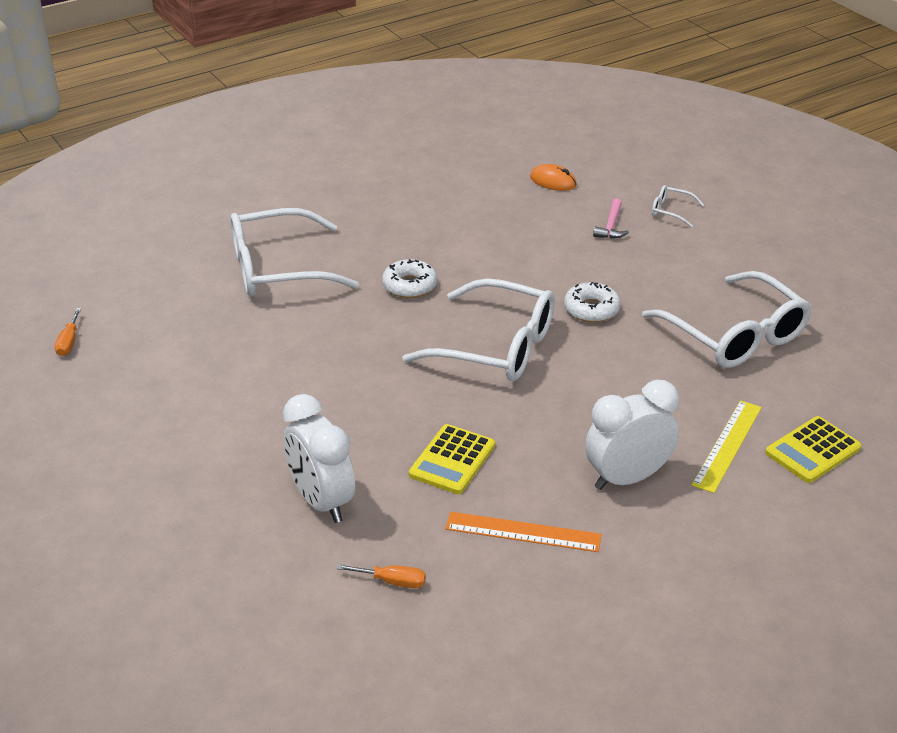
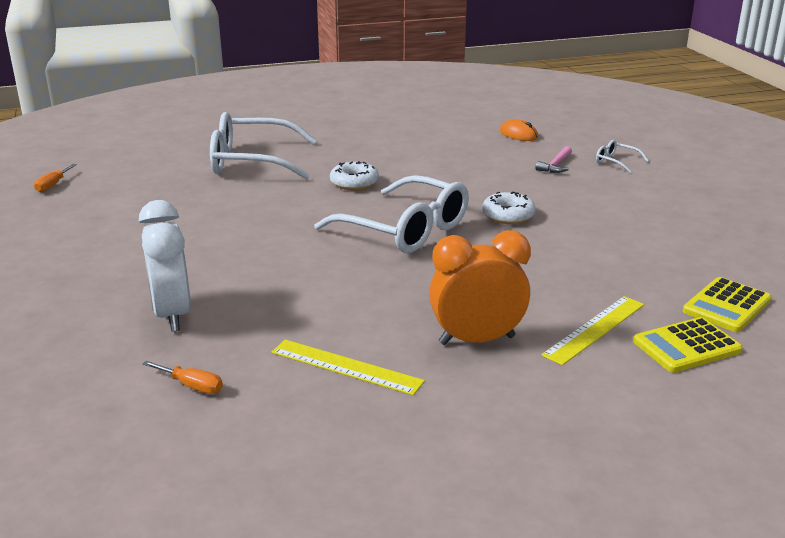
camera: 15 degrees right, 10 degrees down
yellow calculator [409,424,495,494] -> yellow calculator moved to [683,277,772,332]
orange ruler [445,512,602,552] -> yellow ruler [271,339,425,396]
white clock [585,380,679,490] -> orange clock [429,230,531,345]
white glasses [642,271,812,368] -> none

